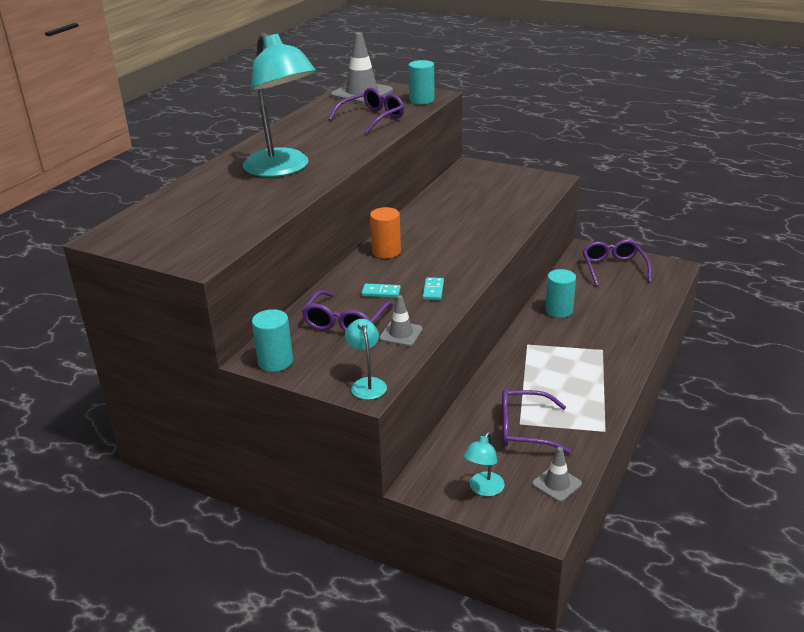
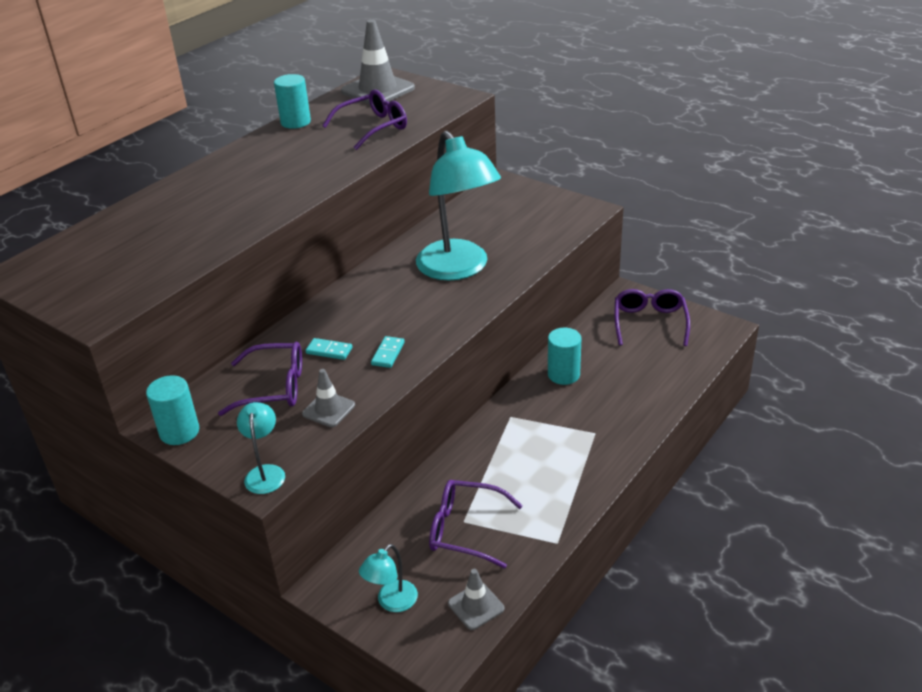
camera: 10 degrees right, 5 degrees up
turquoise lamp [243,32,316,177] -> turquoise lamp moved to [416,131,501,280]
purple glasses [302,290,393,331] -> purple glasses turned 120 degrees counterclockwise [218,342,302,416]
orange cylinder [370,207,401,258] -> none
turquoise cylinder [408,60,435,104] -> turquoise cylinder moved to [274,74,311,129]

